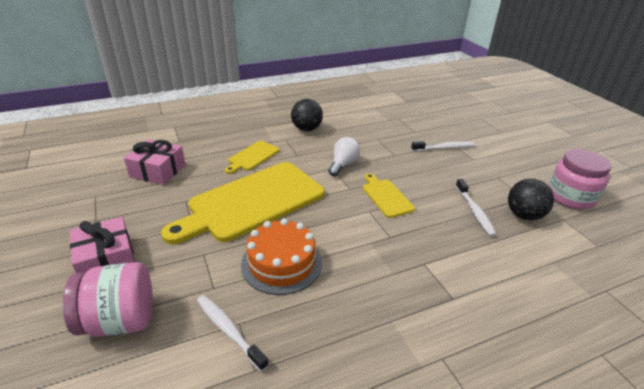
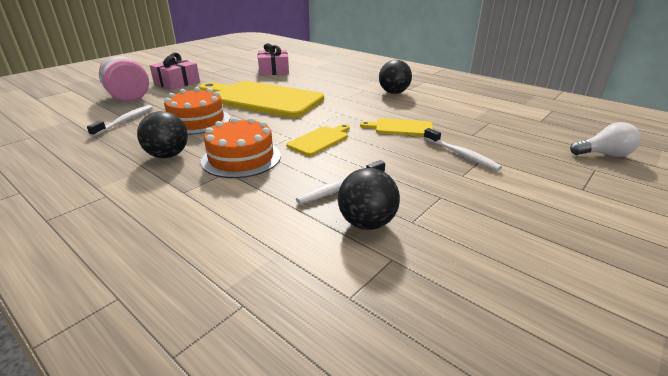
camera: 65 degrees right, 5 degrees down
yellow cutting board [225,141,279,174] -> yellow cutting board moved to [360,118,433,136]
white light bulb [328,137,360,176] -> white light bulb moved to [570,122,641,157]
pink jar [548,149,612,210] -> none
none -> black ball [137,111,188,158]
none -> orange cake [201,117,281,178]

